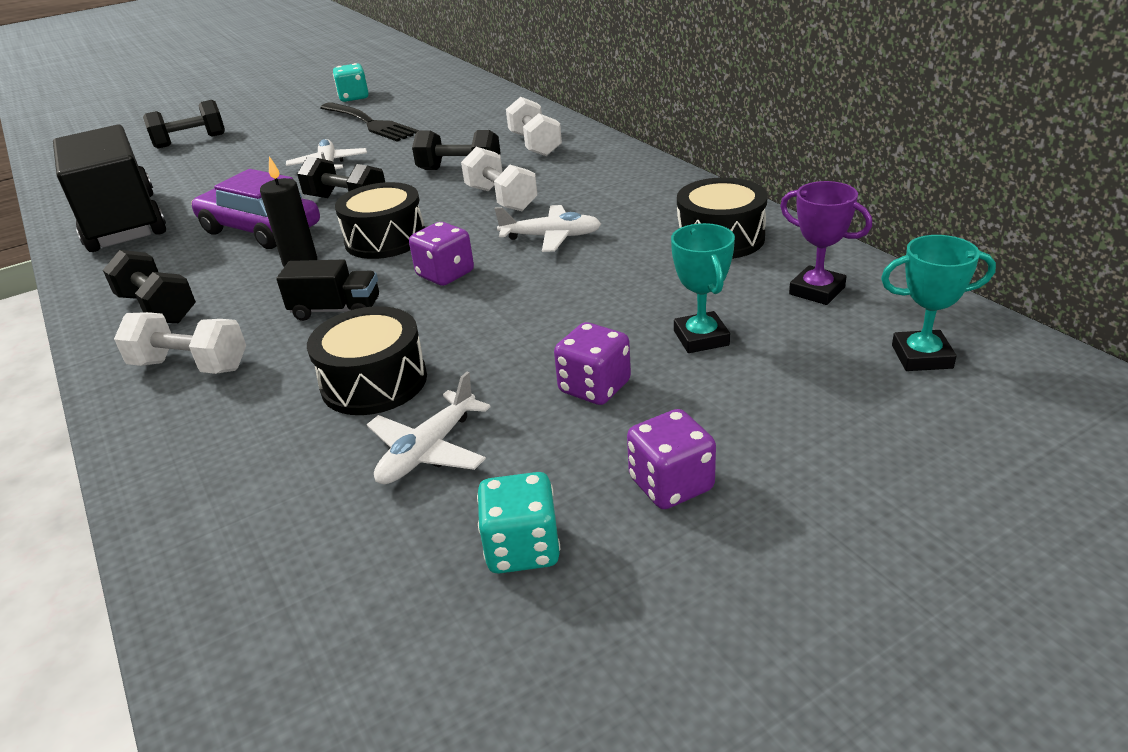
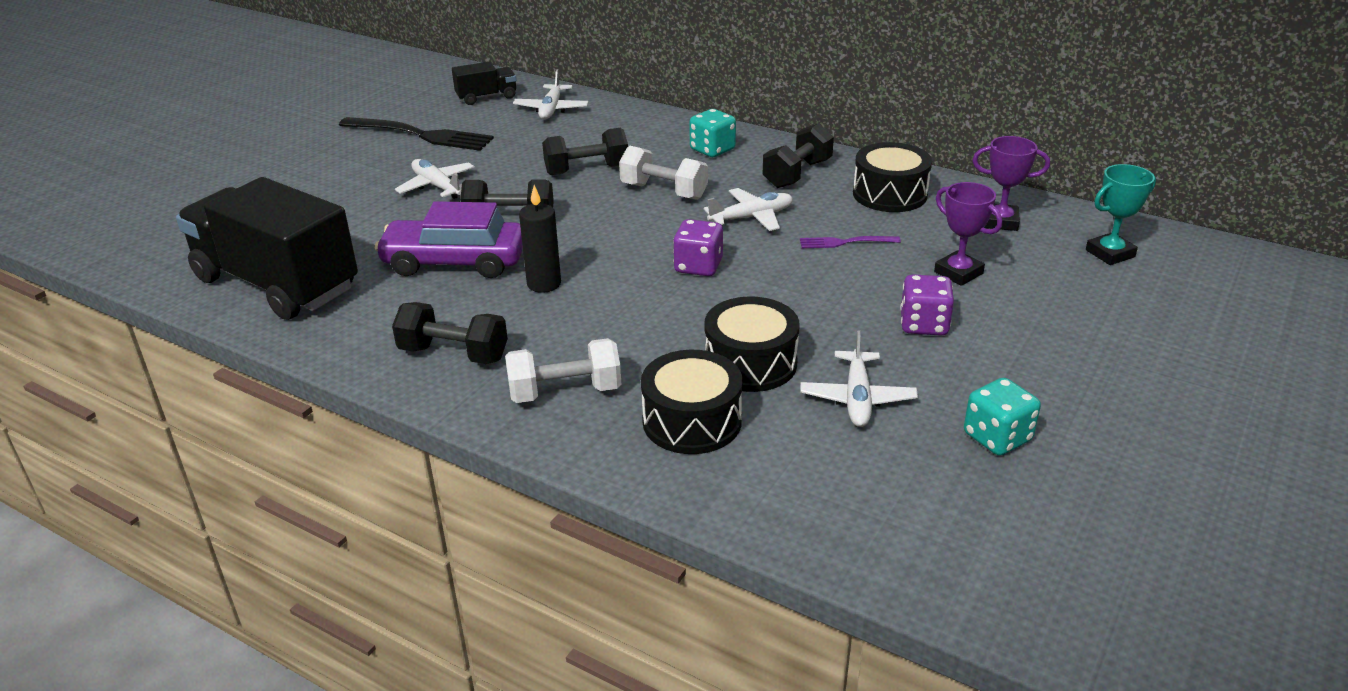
camera: 30 degrees left, 0 degrees up
black dumbbell [143,100,225,148] -> black dumbbell moved to [763,123,834,188]
black truck [276,259,379,321] -> black truck moved to [452,62,516,105]
turquoise dice [333,63,369,102] -> turquoise dice moved to [689,109,736,157]
black drum [335,182,425,259] -> black drum moved to [641,350,743,454]
white dumbbell [506,97,562,156] -> none
purple dice [627,409,716,509] -> none
turquoise trophy [671,223,735,353] -> purple trophy [934,182,1002,286]
none -> white plane [513,69,589,120]
none -> purple fork [800,236,901,248]

